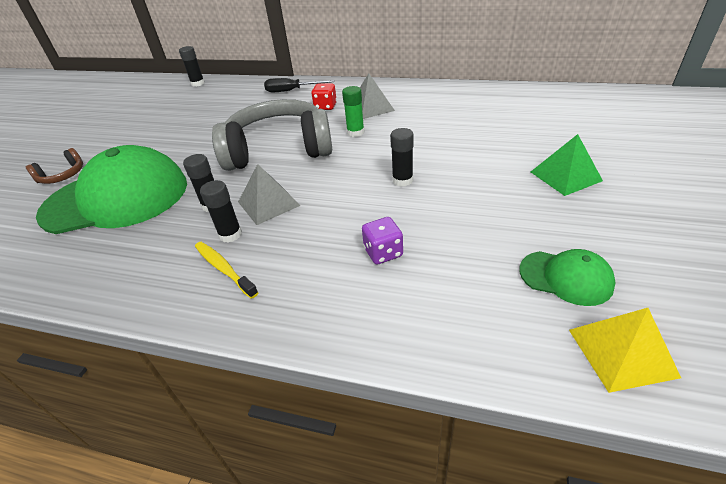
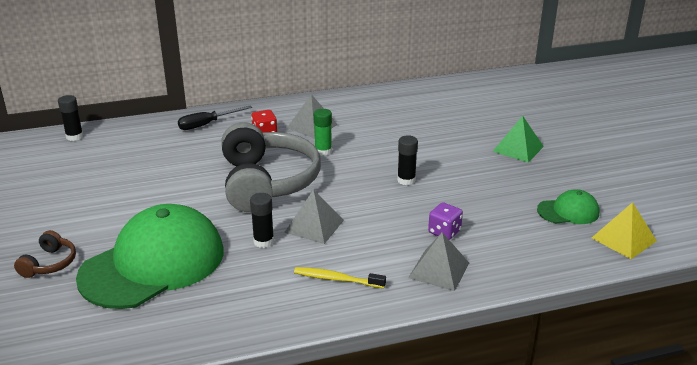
camera: 35 degrees left, 10 degrees down
black glue stick [200,180,242,242] -> none
grey headphones [212,99,332,171] -> grey headphones turned 120 degrees clockwise [221,122,321,212]
none -> grey pyramid [408,232,469,291]

